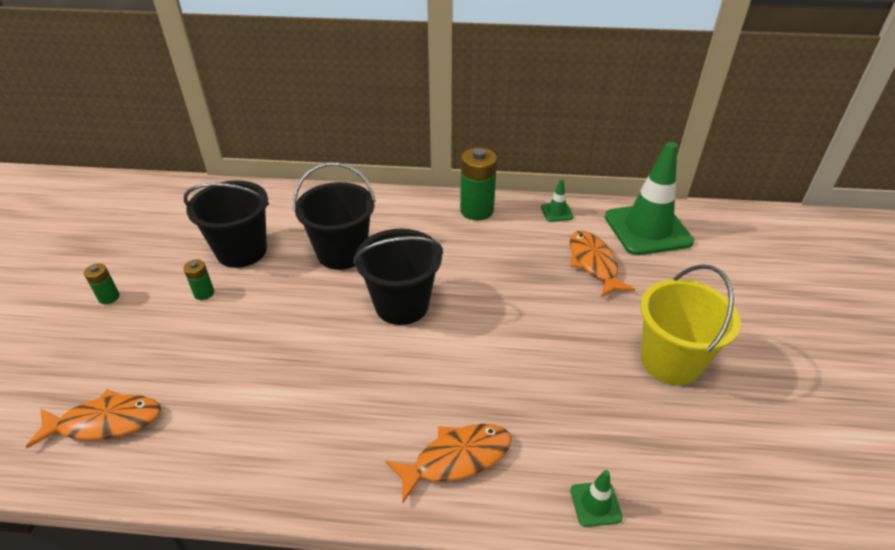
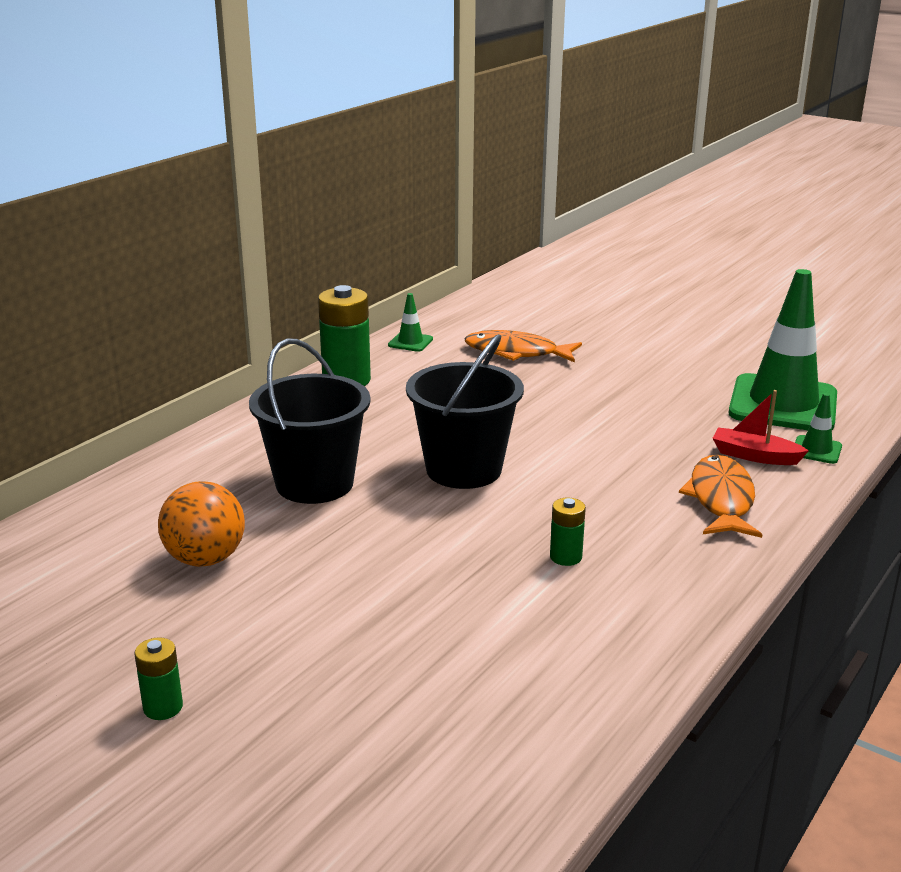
camera: 60 degrees left, 15 degrees down
orange fish [26,389,161,448] -> none
green battery [183,259,214,300] -> green battery moved to [550,498,586,566]
black bucket [184,181,269,268] -> orange ball [158,481,245,567]
green traffic cone [605,142,694,255] -> green traffic cone moved to [728,269,837,430]
yellow bucket [640,264,741,385] -> none
none -> red boat [712,390,809,465]

